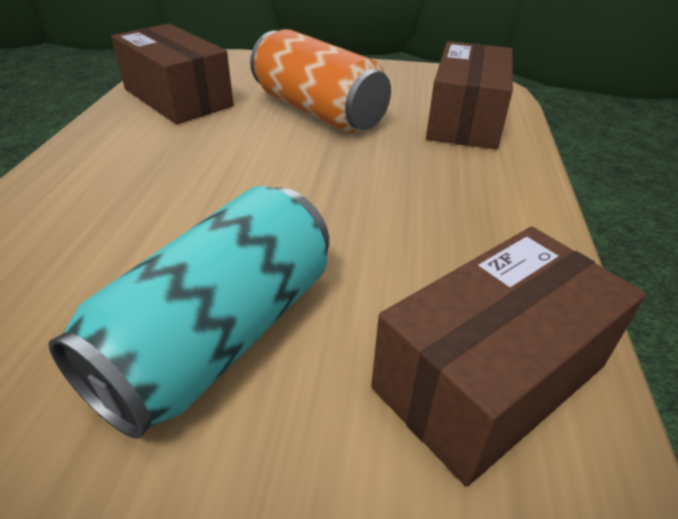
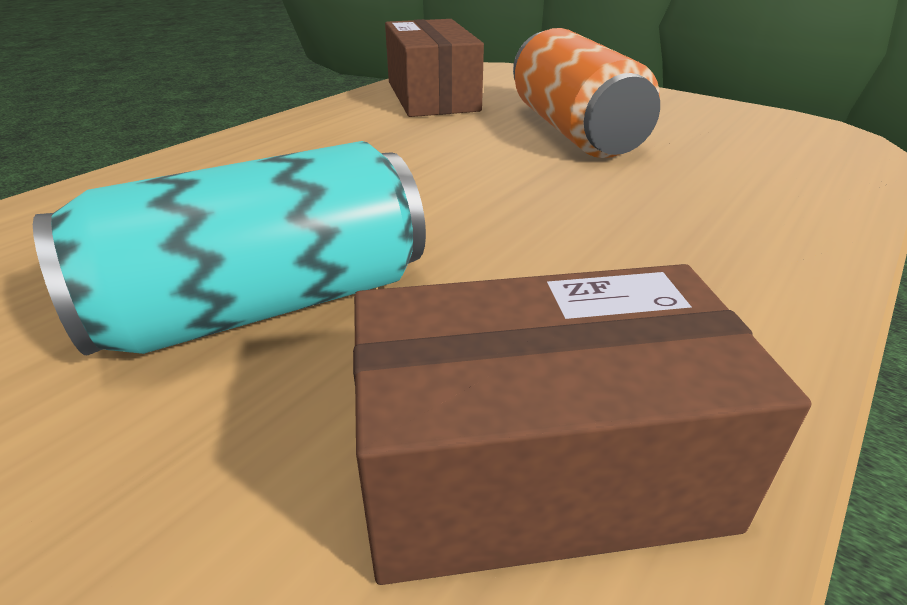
camera: 30 degrees right, 5 degrees down
brown box [426,41,513,149] -> none

